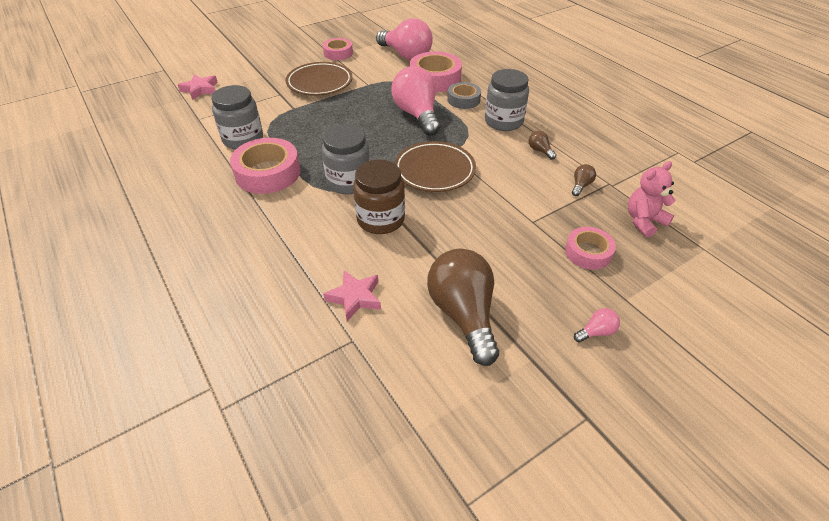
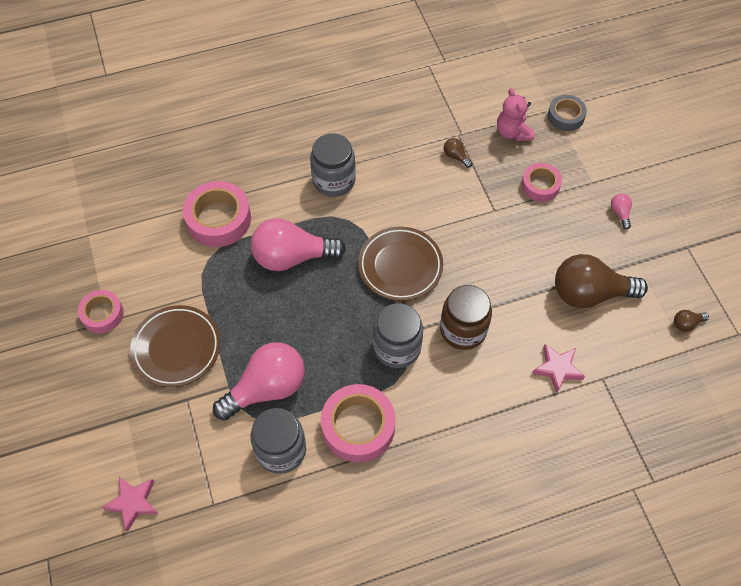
camera: 75 degrees left, 15 degrees up
pink light bulb [376,18,433,60] -> pink light bulb moved to [213,342,305,420]
grey tape [447,82,481,109] -> grey tape moved to [548,95,587,131]
brown light bulb [529,131,556,160] -> brown light bulb moved to [674,310,709,332]

